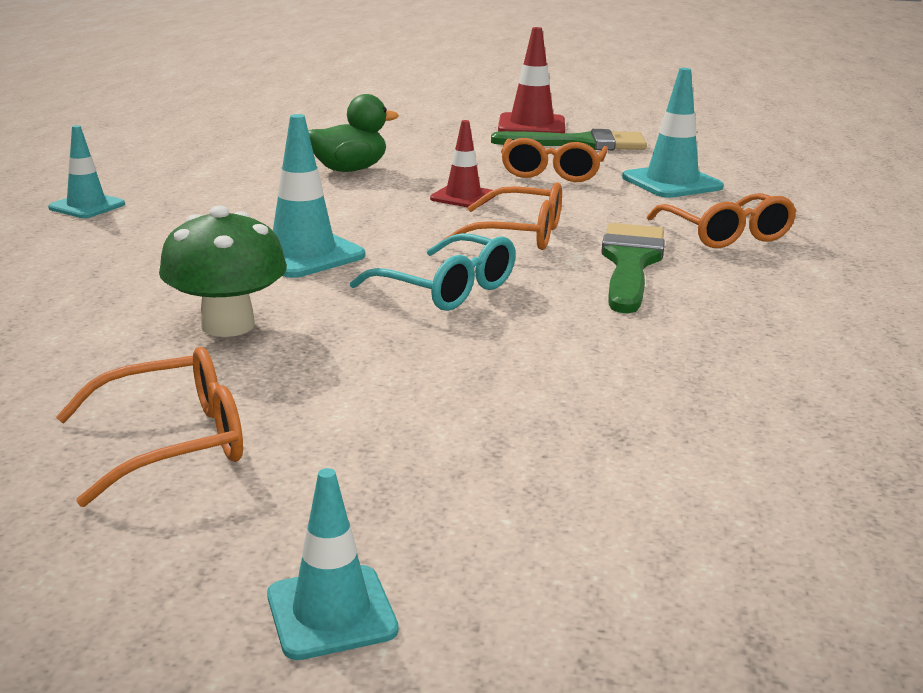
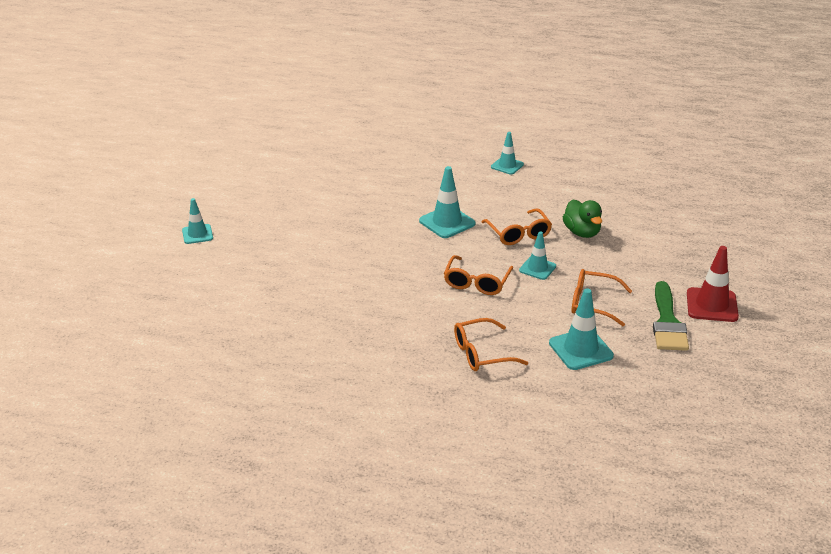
camera: 95 degrees right, 10 degrees up
orange glasses [56,347,243,507] -> orange glasses moved to [482,208,552,245]
green mushroom [159,206,287,337] -> none
turquoise glasses [350,233,515,311] -> none
red traffic cone [430,120,495,207] -> turquoise traffic cone [519,231,556,280]
green brush [601,223,665,313] -> none

